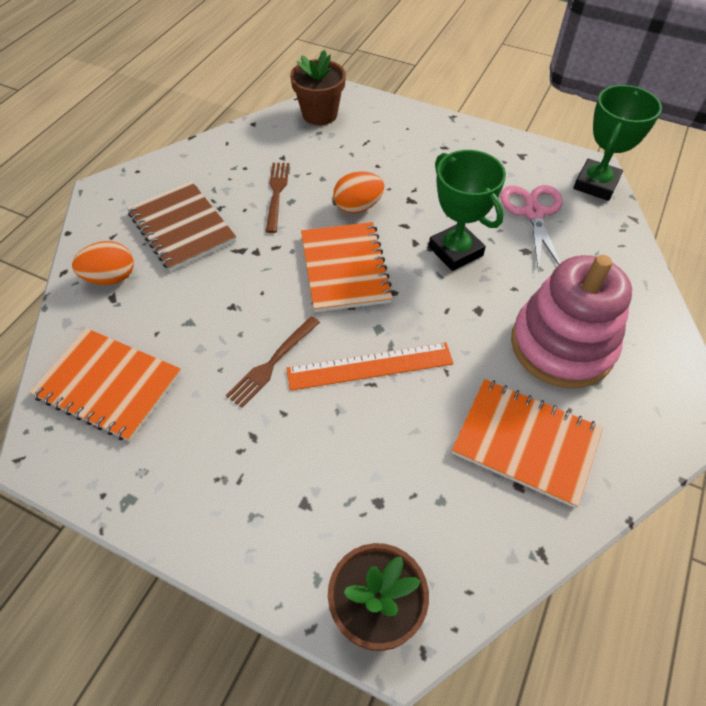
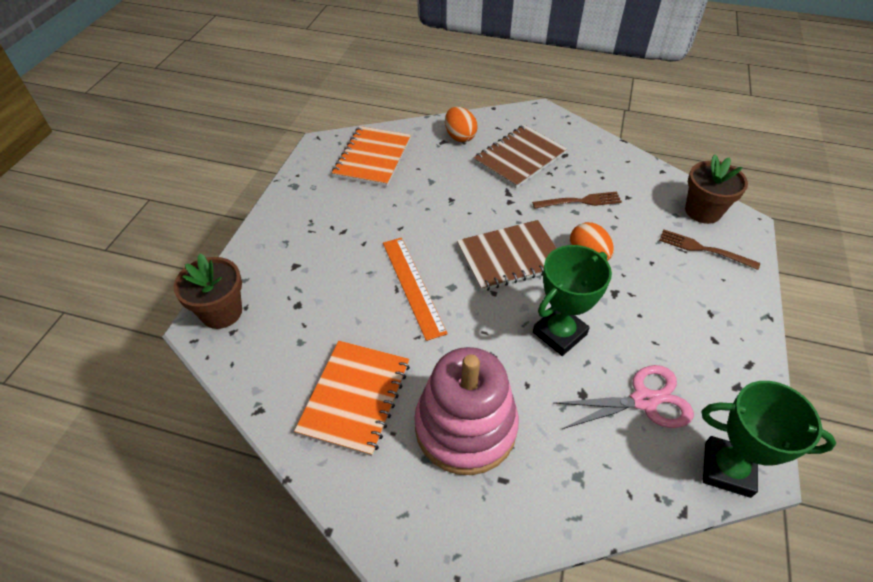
camera: 80 degrees right, 5 degrees down
brown fork [226,316,320,408] -> brown fork moved to [659,230,760,270]
orange notebook [301,222,394,312] -> brown notebook [457,220,557,291]

